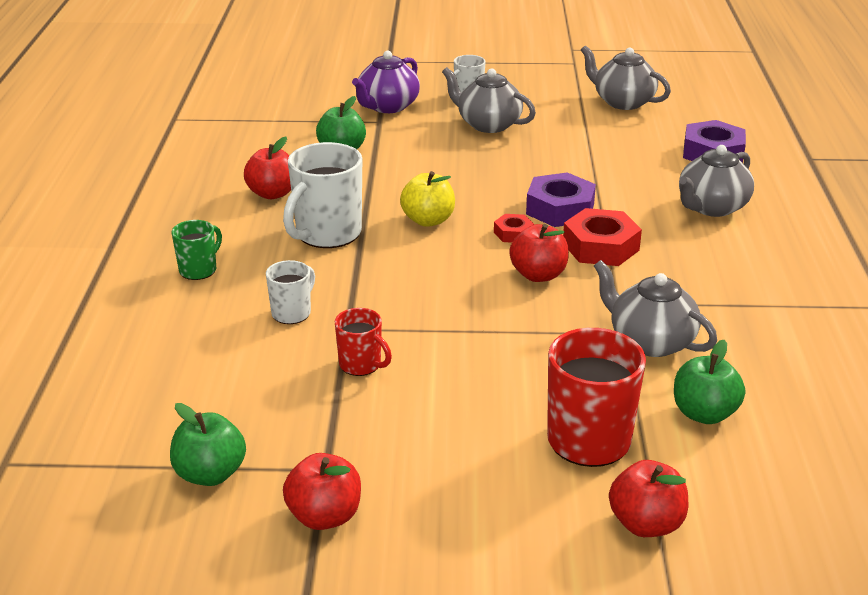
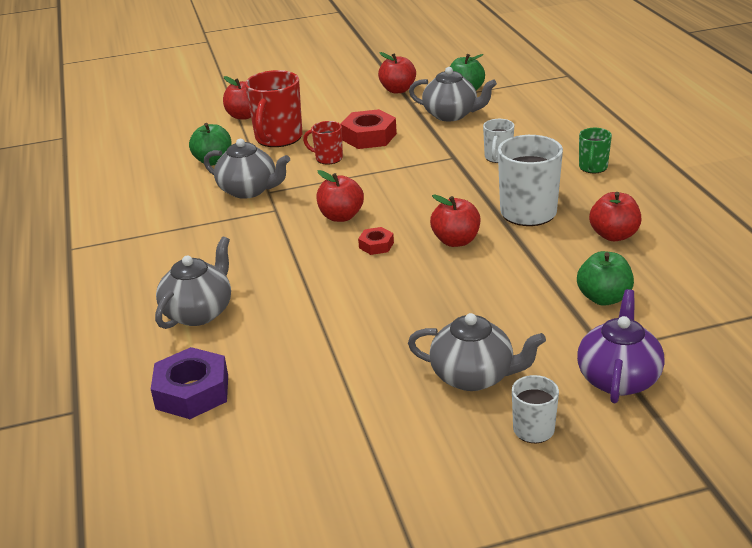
camera: 165 degrees right, 0 degrees up
red mug [335,308,392,376] -> red mug moved to [303,121,343,165]
yellow apple [400,171,455,227] -> red apple [430,194,480,247]
purple nut [526,172,596,227] -> none
red nut [563,208,642,266] -> red nut moved to [340,109,397,149]
grey teapot [581,45,671,110] -> grey teapot moved to [409,67,497,121]

